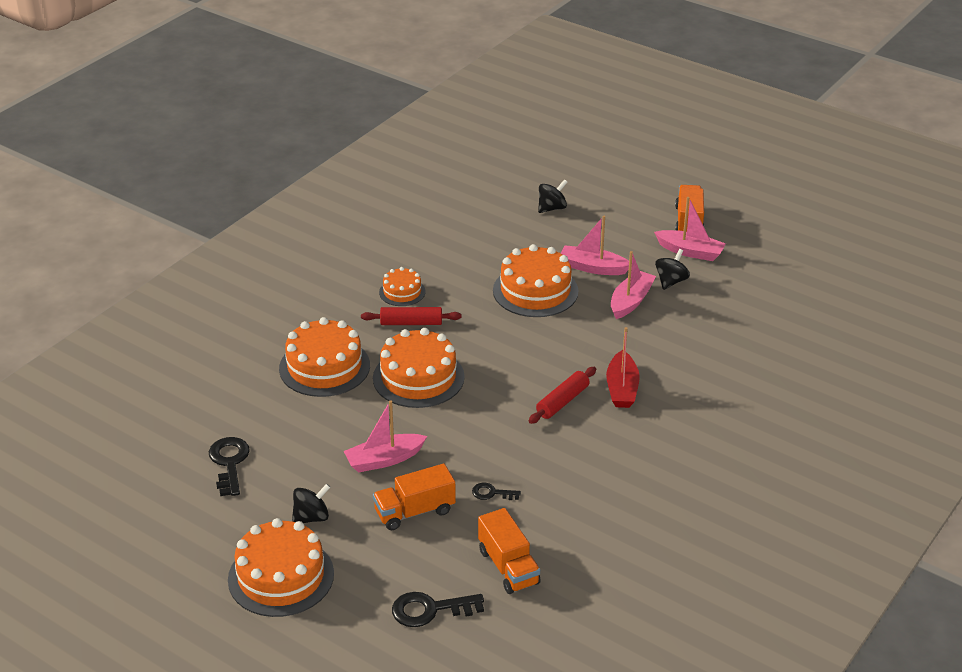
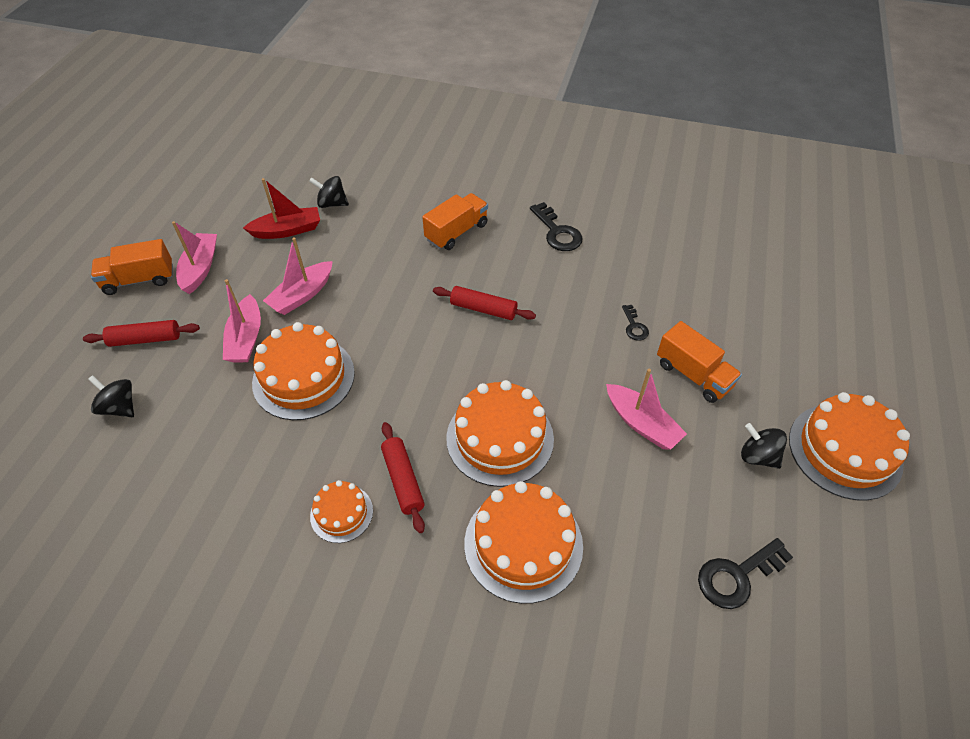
camera: 110 degrees left, 15 degrees up
black key [392,592,484,627] -> black key moved to [530,202,583,251]
orange truck [478,508,541,594] -> orange truck moved to [422,193,488,250]
red boat [606,327,640,408] -> red boat moved to [243,178,320,239]
pink boat [611,251,656,319] -> pink boat turned 60 degrees counterclockwise [263,237,333,315]
black spinning top [655,249,690,290] -> black spinning top moved to [309,176,349,208]
none -> red rolling pin [83,320,200,347]

